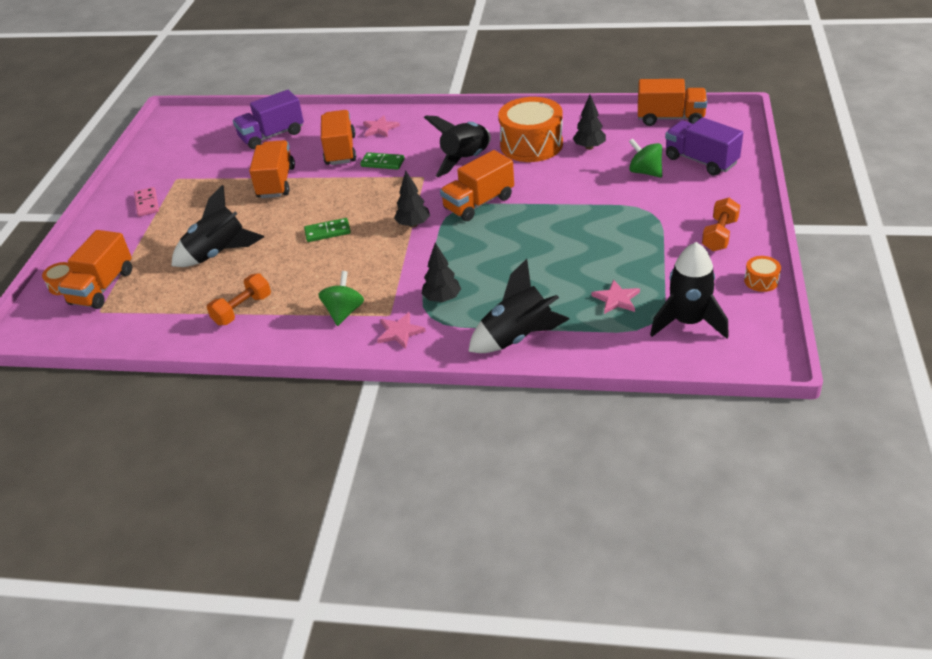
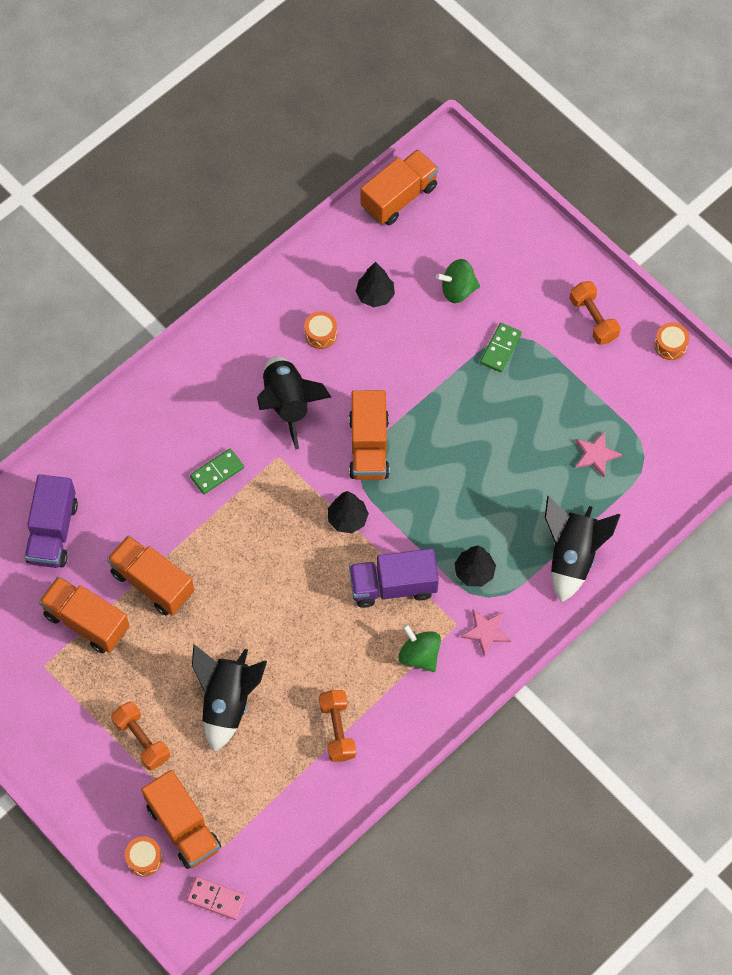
camera: 55 degrees left, 25 degrees up
pink domino [134,187,159,217] -> pink domino moved to [186,876,246,920]
green domino [304,218,351,242] -> green domino moved to [480,323,522,372]
orange truck [321,110,356,165] -> orange truck moved to [39,576,130,653]
pink star [363,115,400,137] -> none
orange drum [498,97,563,162] -> orange drum [304,311,337,349], size x0.43
black rocket [650,242,729,339] -> none
purple truck [665,117,743,176] -> purple truck moved to [349,548,439,608]
none -> orange dumbbell [111,701,170,770]

